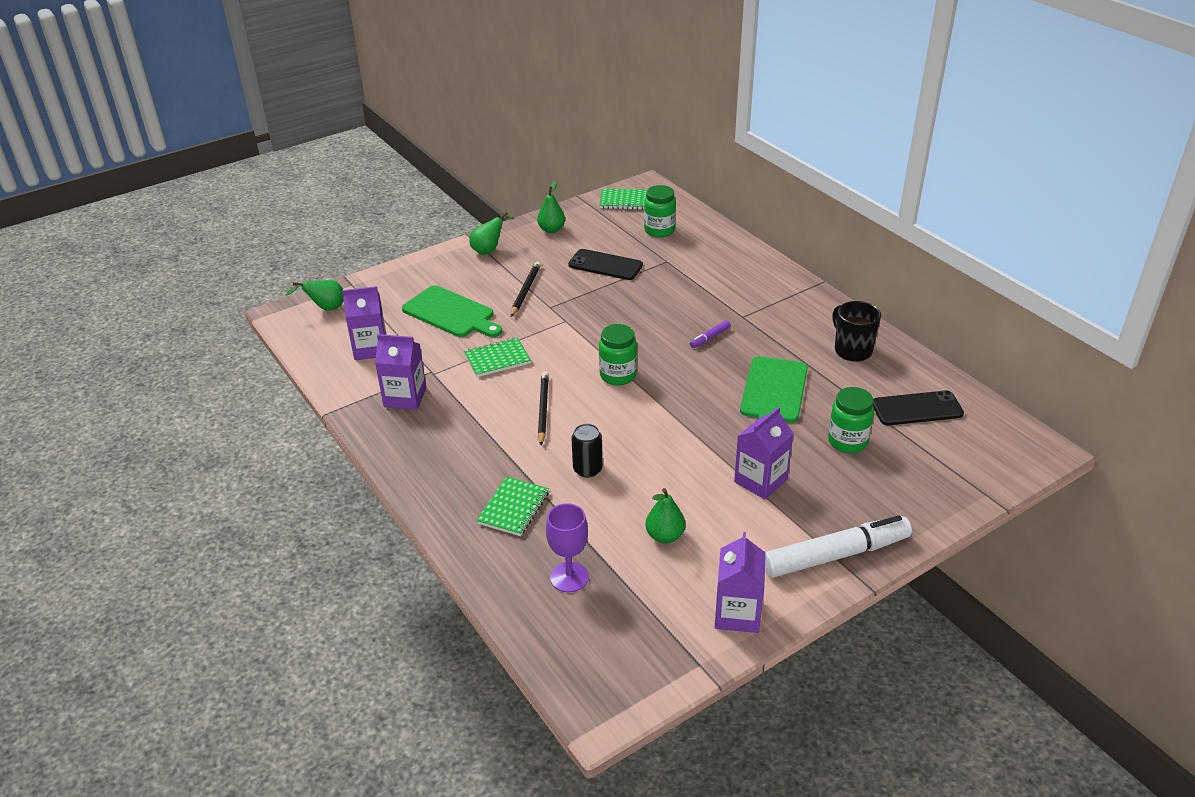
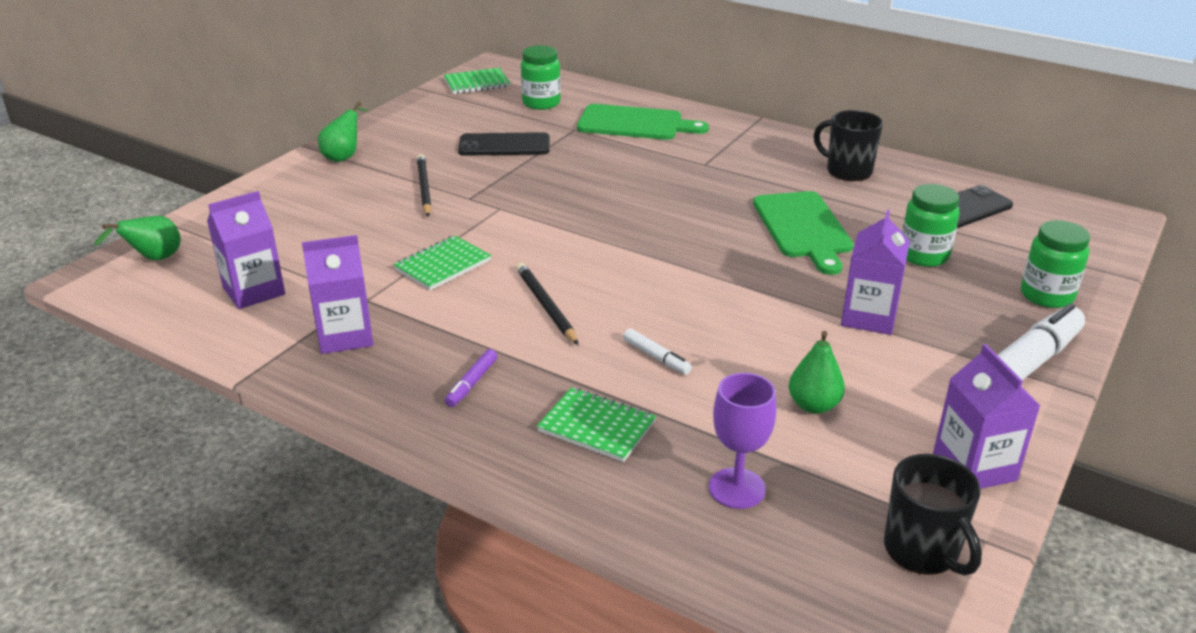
camera: 25 degrees left, 5 degrees down
green cutting board [402,285,502,337] -> green cutting board moved to [577,104,709,140]
green notebook [476,476,549,536] -> green notebook turned 60 degrees counterclockwise [537,387,656,462]
green pear [537,180,565,233] -> none
black can [571,423,603,478] -> white marker [623,329,692,375]
green jar [599,324,637,386] -> green jar moved to [1021,220,1090,308]
purple marker [690,320,731,348] -> purple marker moved to [445,349,498,407]
none -> black mug [884,454,982,576]

